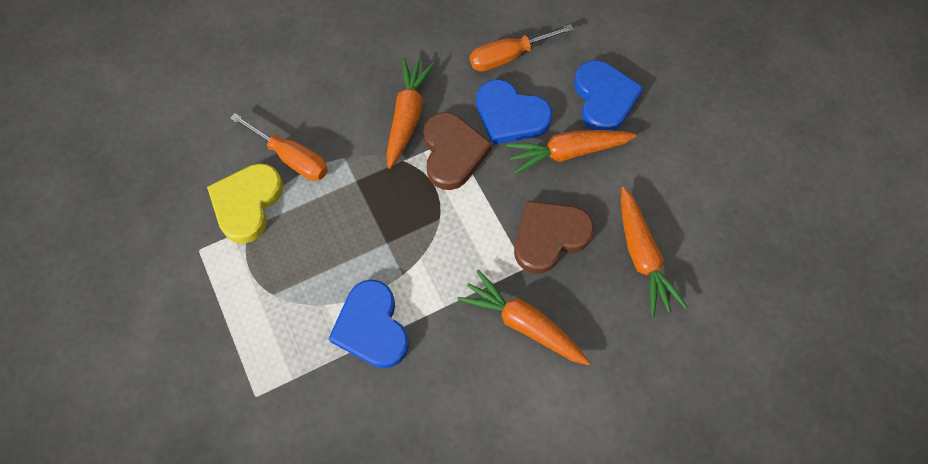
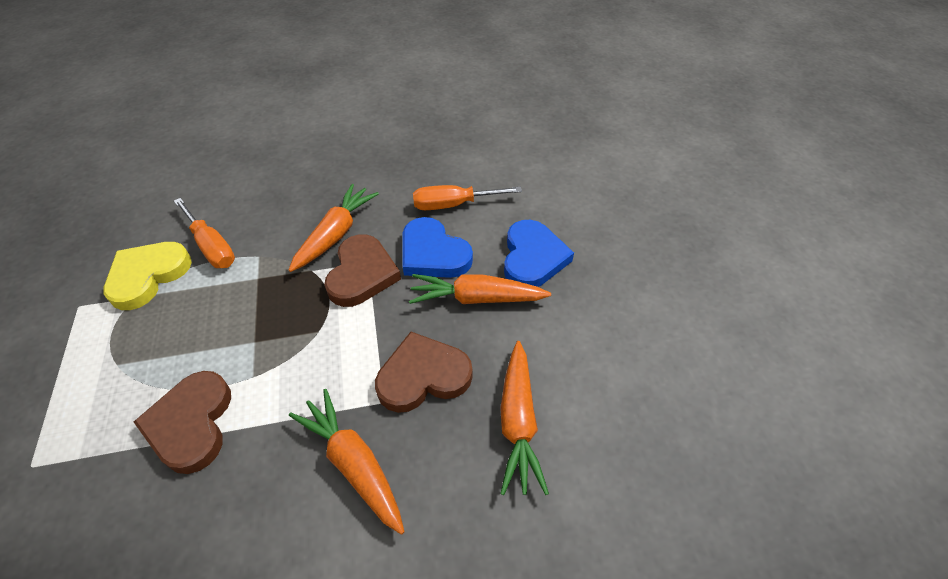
camera: 15 degrees right, 15 degrees down
blue heart [328,280,409,369] -> brown heart [134,371,231,474]

